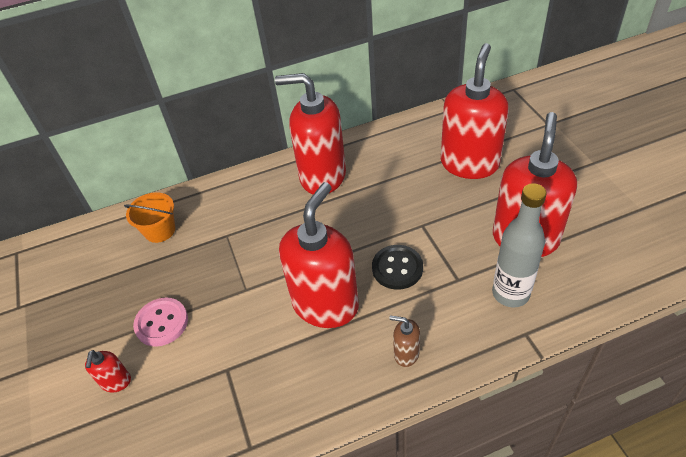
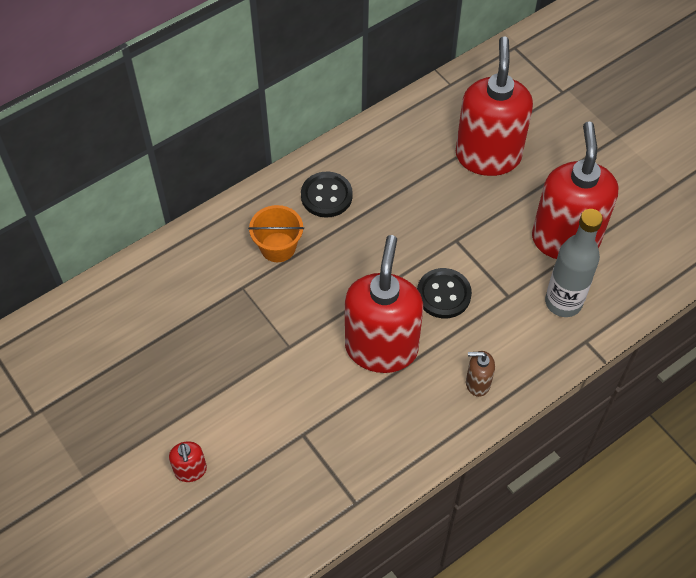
camera: 20 degrees left, 10 degrees up
orange bucket [124,192,175,243] -> orange bucket moved to [248,205,304,262]
pink button [133,298,188,347] -> none
red soap dispenser [275,73,346,194] -> black button [301,172,353,218]

